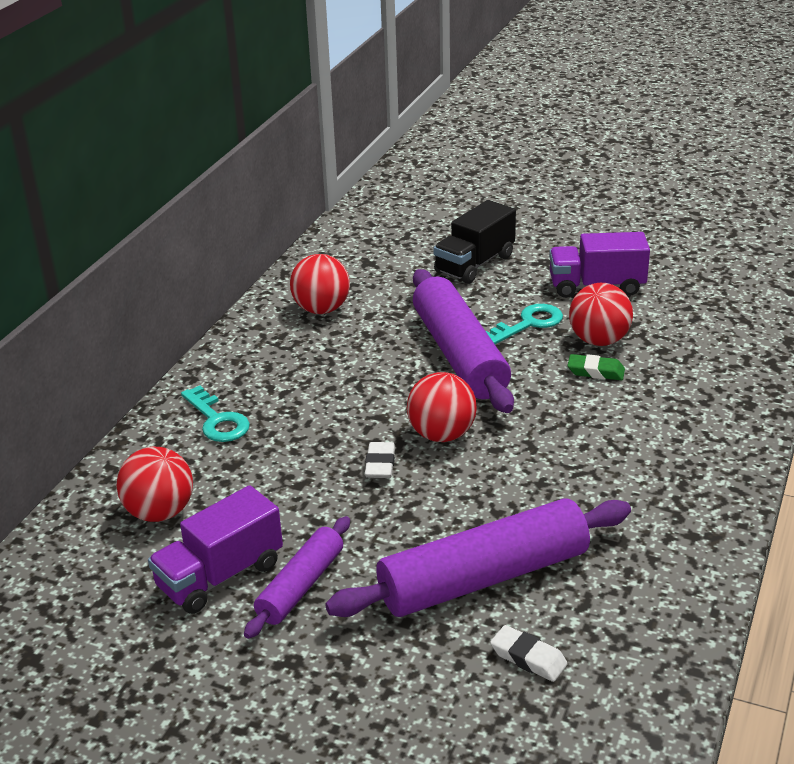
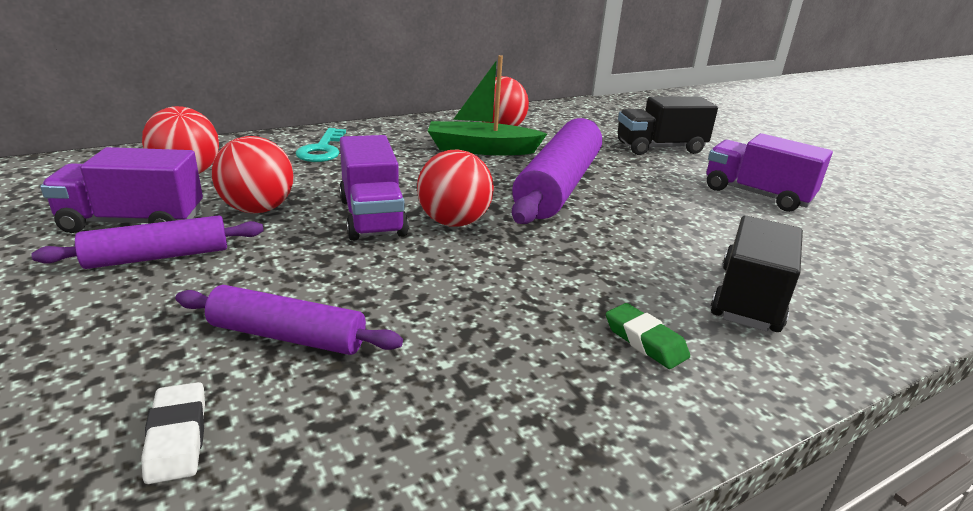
camera: 35 degrees right, 5 degrees down
purple rolling pin [325,499,631,617] -> purple rolling pin [175,285,403,355], size x0.56
white eraser [365,442,395,478] -> purple truck [339,135,409,241]
turquoise key [486,304,563,344] -> none
green eraser [567,354,625,380] -> green eraser moved to [606,303,690,369]
red ball [569,283,633,346] -> red ball moved to [212,136,294,213]
none -> green boat [428,55,547,155]
none -> black truck [711,215,803,332]

